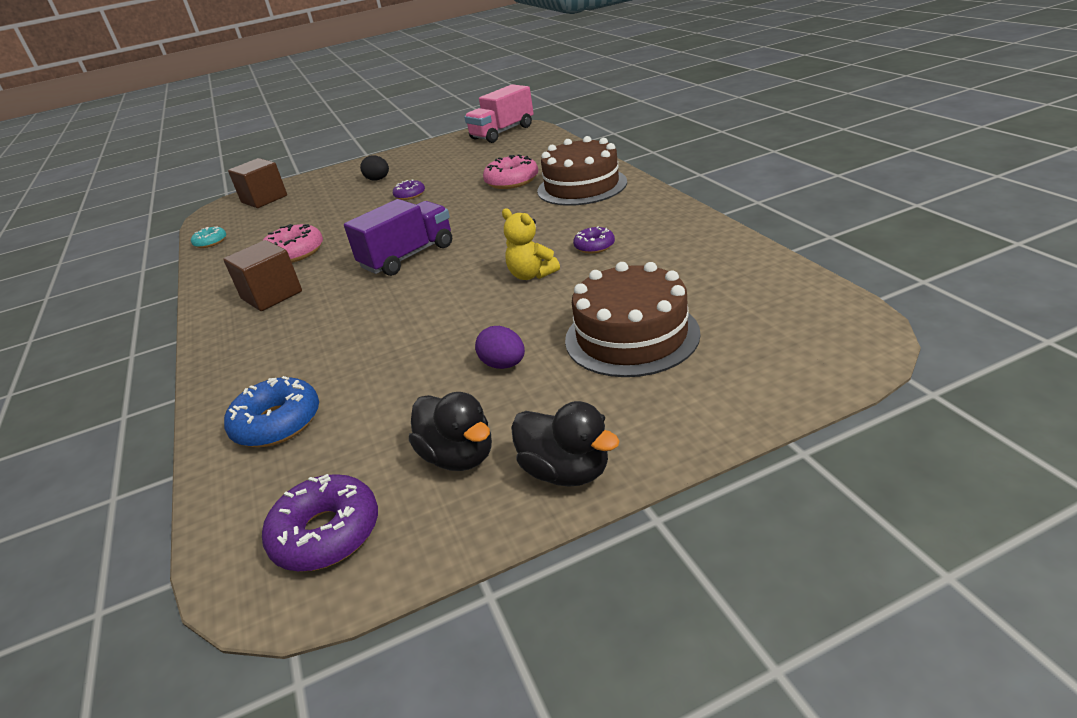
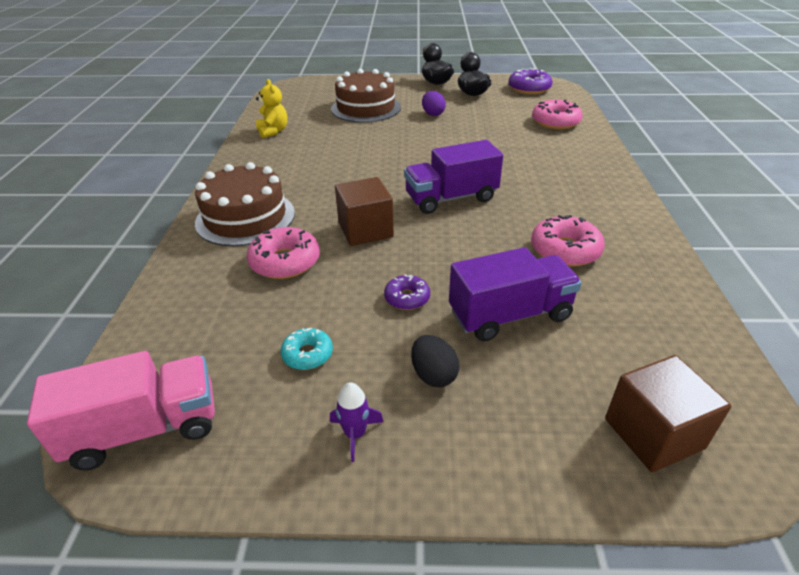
camera: 160 degrees left, 5 degrees up
turquoise donut [191,226,226,248] -> turquoise donut moved to [281,328,333,370]
brown cube [223,240,302,311] -> brown cube moved to [335,177,394,246]
blue donut [224,376,319,447] -> pink donut [532,99,583,129]
yellow teddy bear [502,208,560,280] -> yellow teddy bear moved to [256,79,288,138]
purple donut [573,226,615,253] -> none
none -> purple rocket [330,382,384,462]
none -> purple truck [449,247,582,341]

